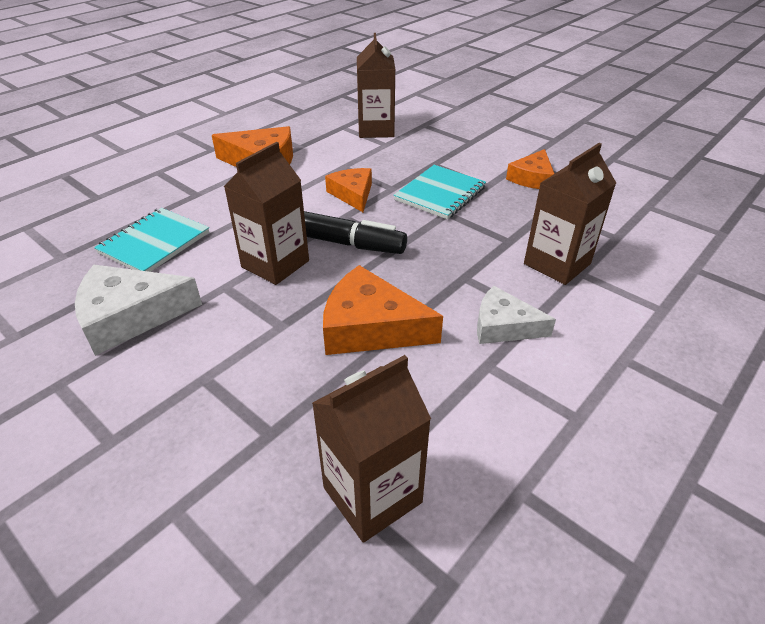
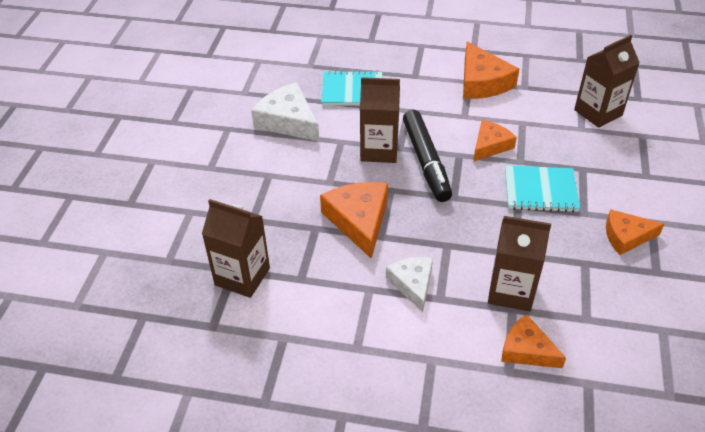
camera: 60 degrees right, 5 degrees up
none -> orange cheese [501,314,566,368]

